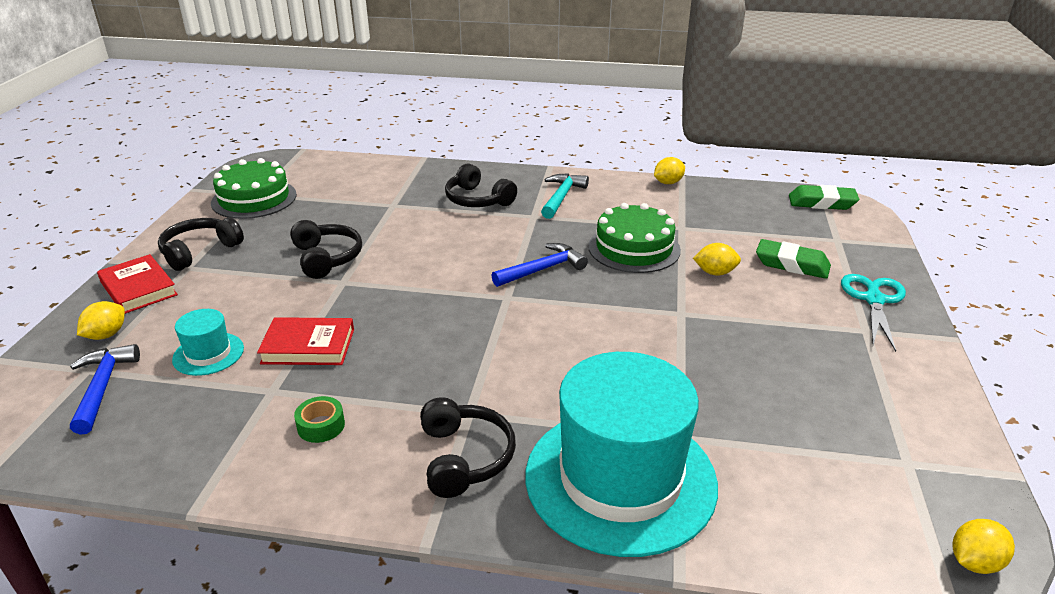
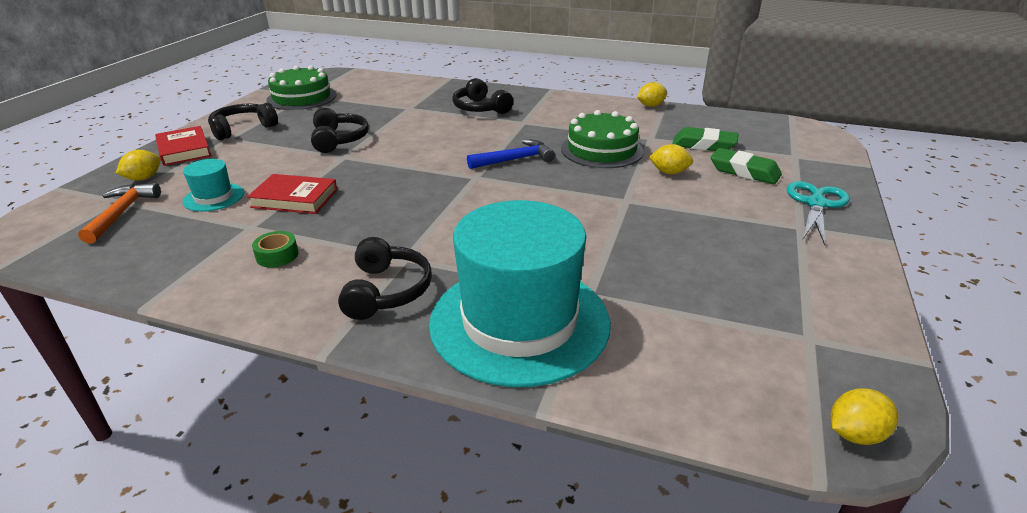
camera: 10 degrees right, 0 degrees up
blue hammer [70,344,140,435] -> orange hammer [78,183,161,244]
turquoise hammer [541,173,589,219] -> none
green eraser [789,185,859,210] -> green eraser moved to [672,127,738,151]

